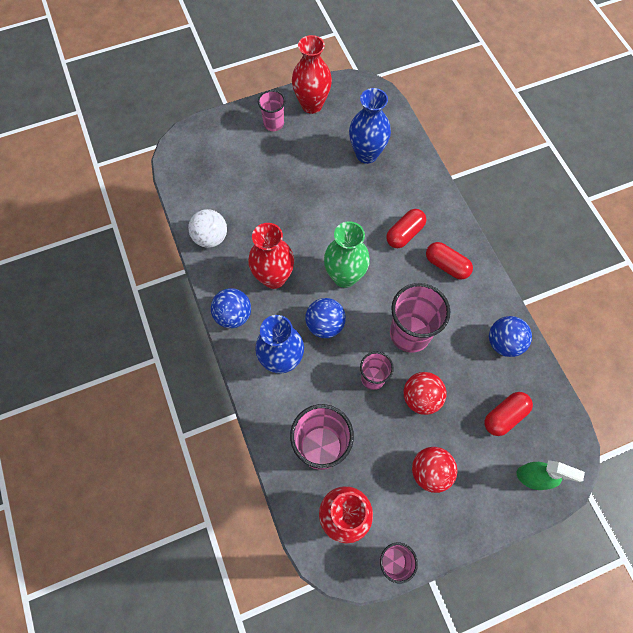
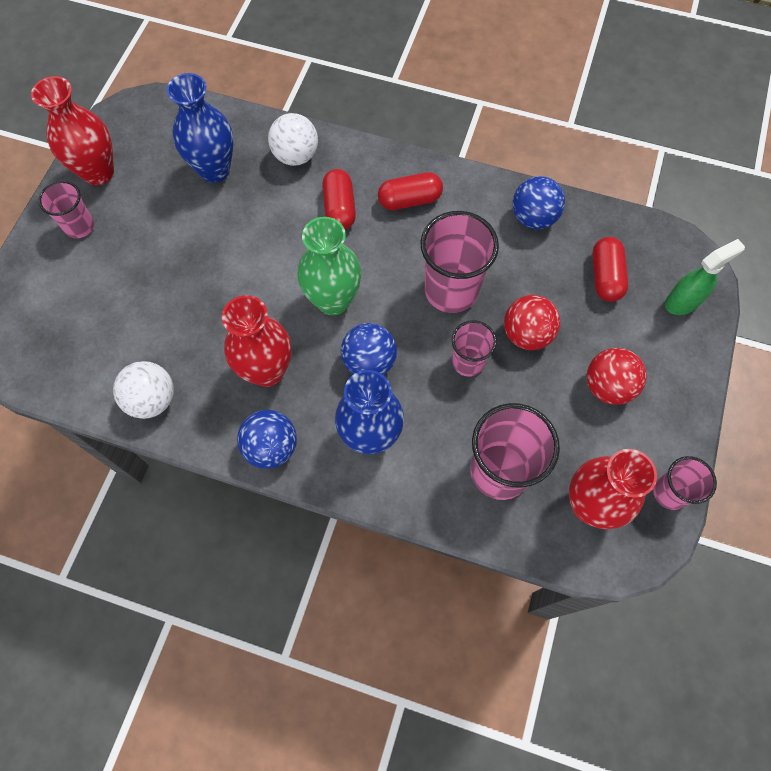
camera: 50 degrees left, 0 degrees up
none -> white ball [268,113,318,166]

